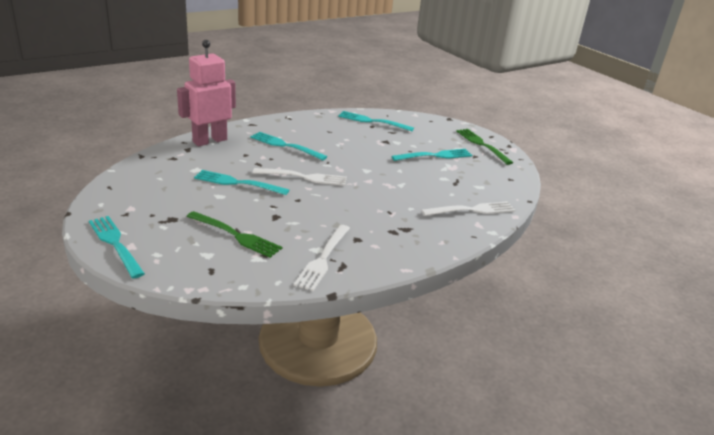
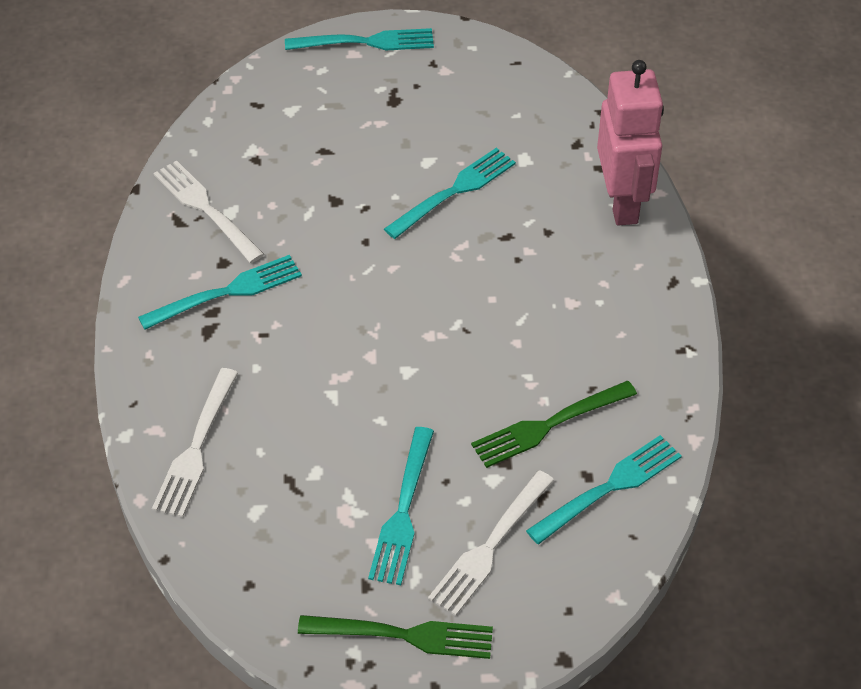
camera: 125 degrees right, 20 degrees up
green fork [187,211,282,258] -> green fork moved to [471,381,637,468]
turquoise fork [250,132,327,160] -> turquoise fork moved to [138,255,302,330]
white fork [253,168,347,186] -> white fork moved to [428,470,554,616]

